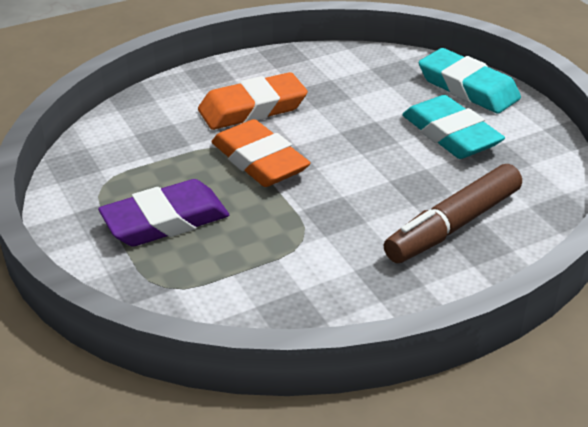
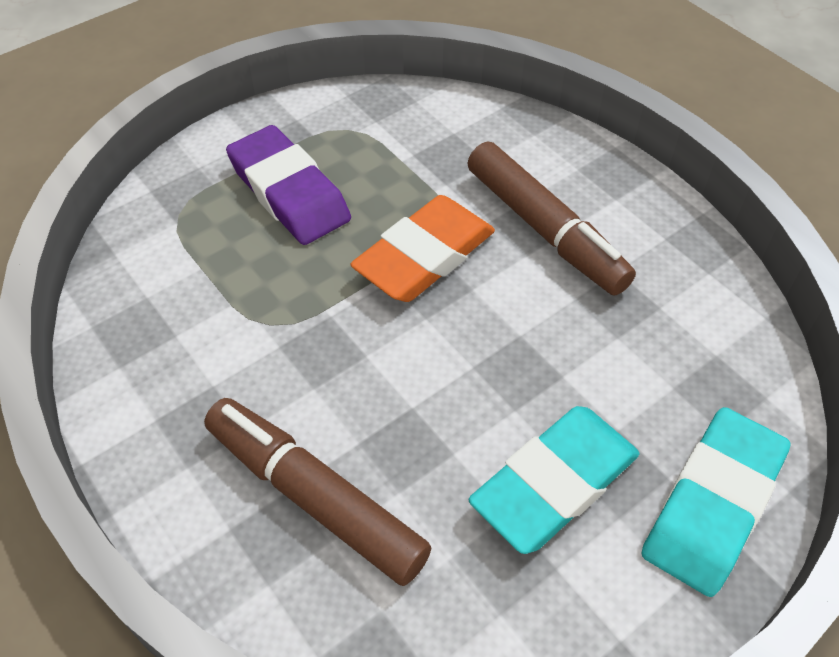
camera: 80 degrees right, 15 degrees up
orange eraser [198,72,308,130] -> brown marker [468,142,636,296]

